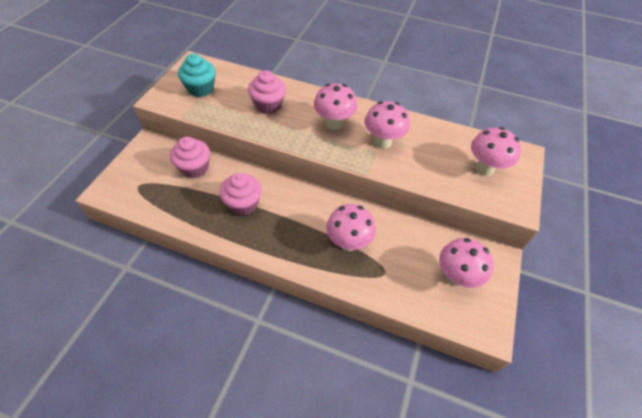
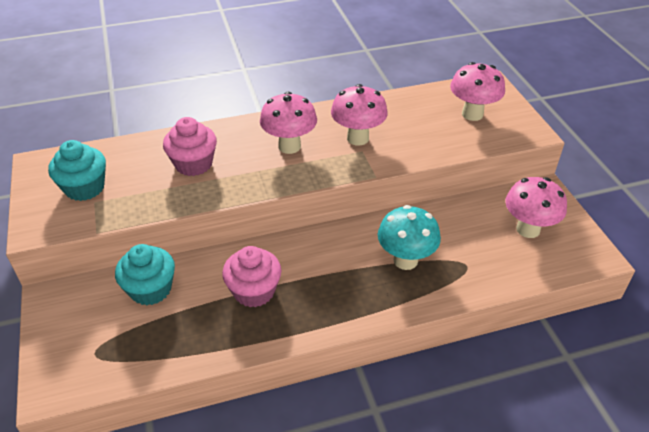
camera: 35 degrees left, 10 degrees down
pink cupcake [170,137,210,178] -> turquoise cupcake [115,244,175,306]
pink mushroom [326,204,376,251] -> turquoise mushroom [378,205,441,270]

